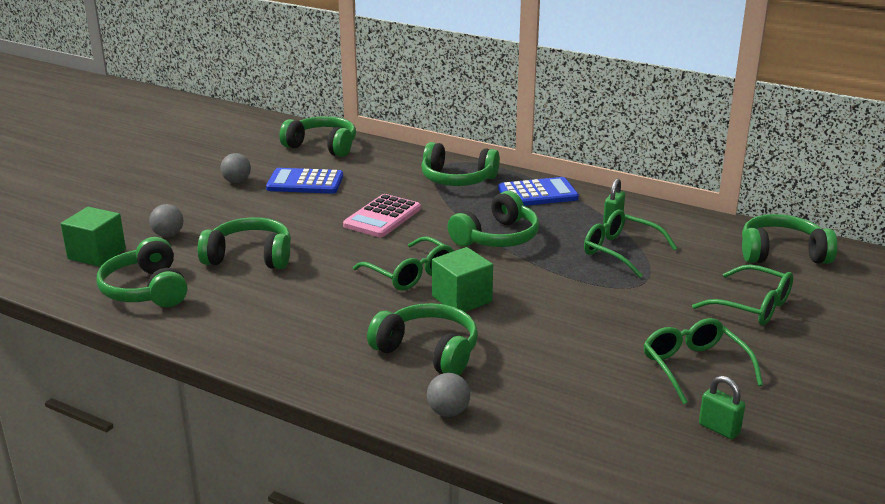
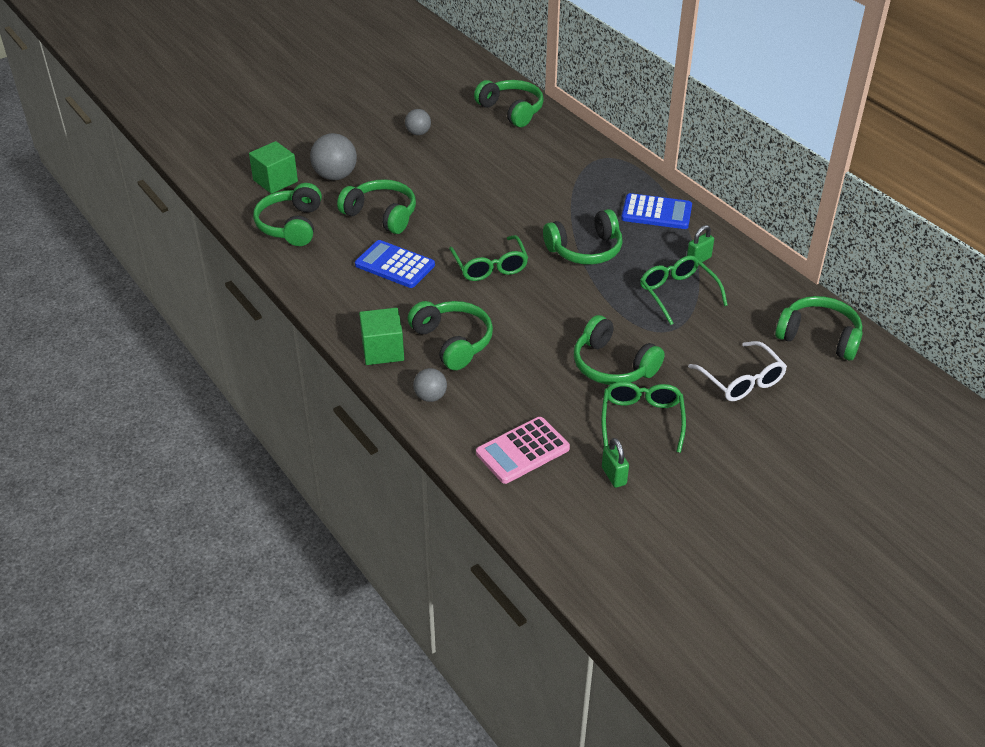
camera: 25 degrees right, 15 degrees up
grey ball [149,204,183,237] -> grey ball [310,133,357,180], size x1.69
blue calculator [266,168,343,194] -> blue calculator moved to [355,240,435,288]
pink calculator [343,194,421,237] -> pink calculator moved to [476,417,570,484]
green headphones [421,142,500,186] -> green headphones moved to [574,315,665,385]
green cube [432,247,493,312] -> green cube moved to [359,308,404,365]
green glasses [692,264,793,325] -> white glasses [688,341,787,401]

